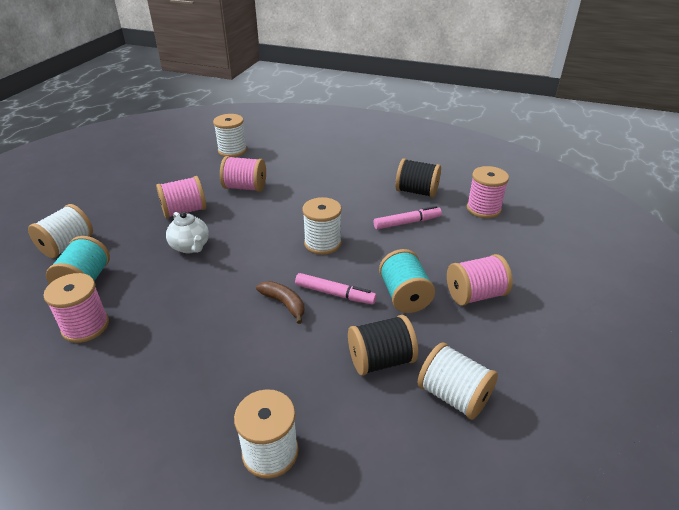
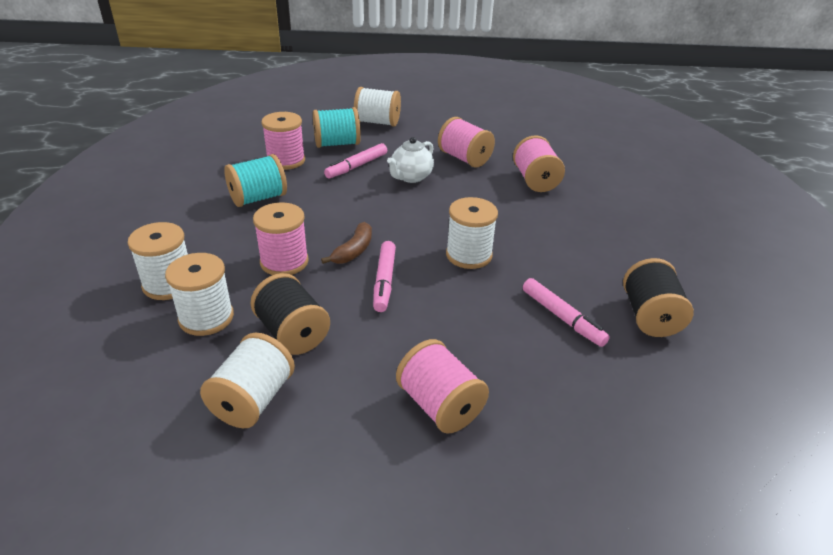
camera: 70 degrees right, 0 degrees up
white spool [213,114,247,157] -> white spool moved to [165,253,234,336]
turquoise spool [379,249,435,313] -> turquoise spool moved to [224,154,287,207]
pink spool [467,166,509,218] -> pink spool moved to [253,202,309,275]
none -> pink marker [324,143,387,178]

